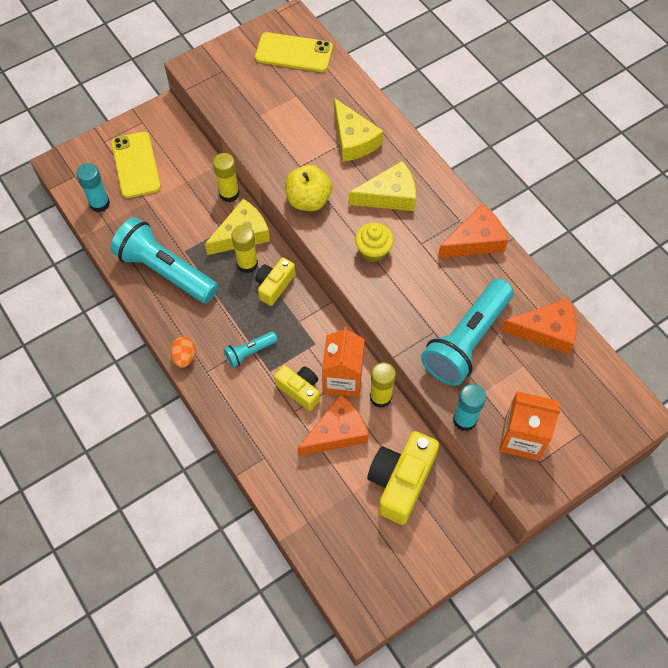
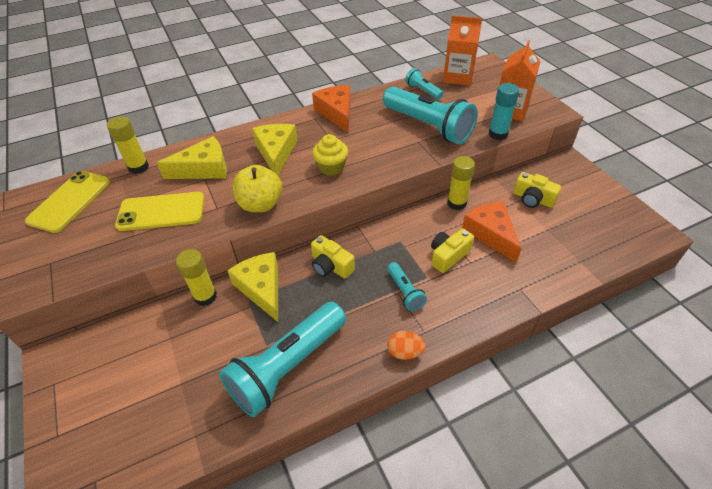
camera: 80 degrees left, 15 degrees down
turquoise glue stick [76,163,110,213] -> none
yellow phone [112,132,161,198] -> yellow phone moved to [115,192,204,231]
yellow glue stick [231,225,258,273] -> yellow glue stick moved to [107,116,149,174]
orange carton [322,326,365,397] -> orange carton moved to [443,15,482,86]
yellow camera [367,431,439,525] -> yellow camera [513,172,561,208], size x0.59
orange cheese [500,298,577,354] -> turquoise flashlight [405,68,443,99]

